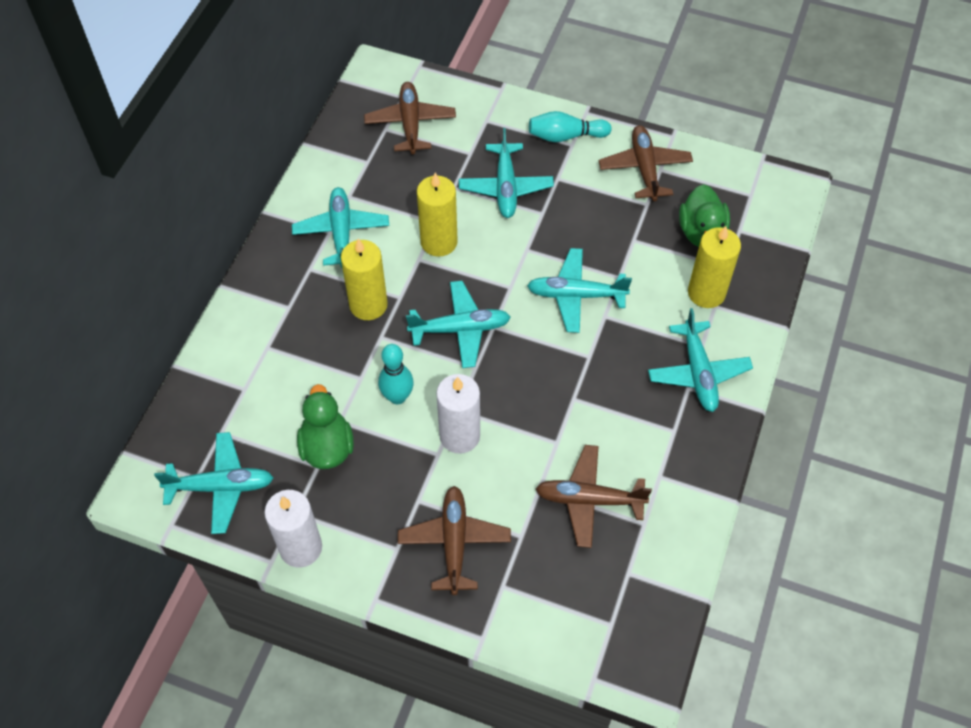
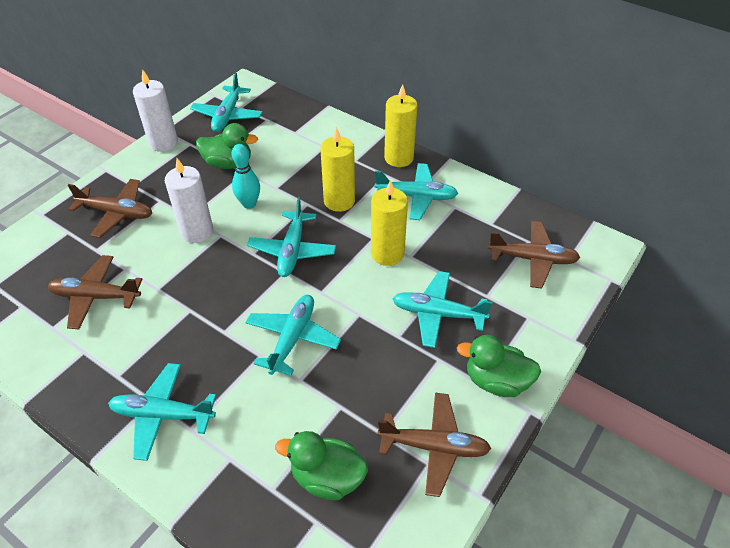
camera: 105 degrees right, 10 degrees down
turquoise bowling pin [529,111,612,142] -> green duck [457,335,541,397]
brown plane [536,445,652,548] -> brown plane turned 105 degrees counterclockwise [48,255,142,329]
yellow candle [688,226,741,308] -> yellow candle moved to [384,84,417,167]

